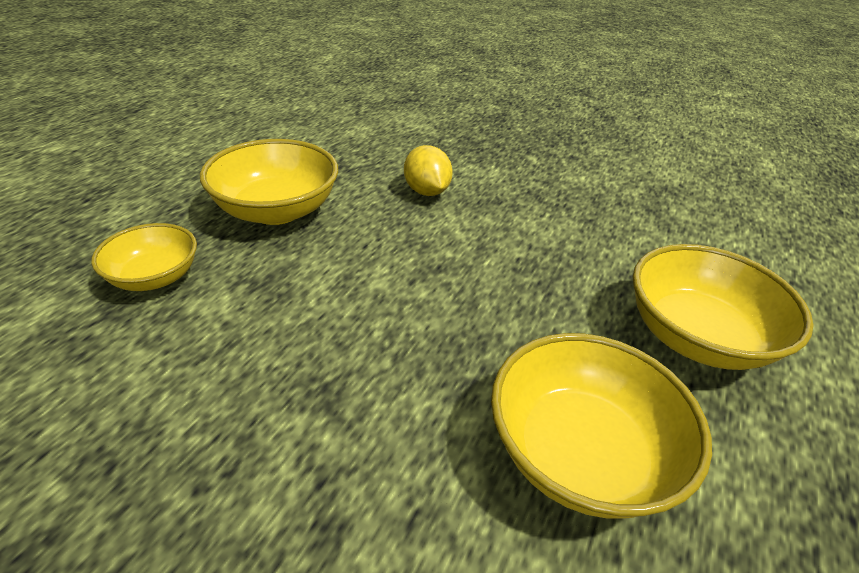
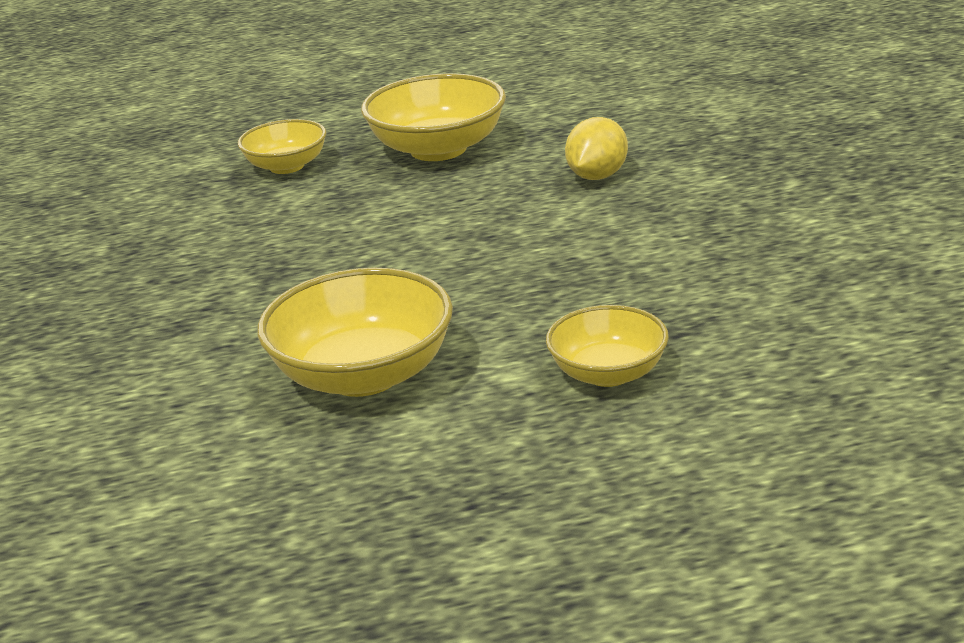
camera: 55 degrees right, 10 degrees down
yellow bowl [633,244,813,370] -> yellow bowl [546,305,669,387], size x0.61

